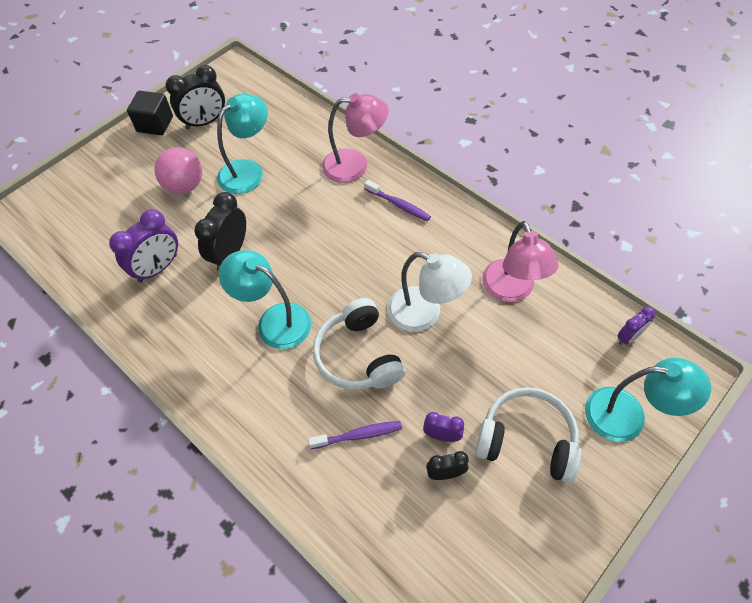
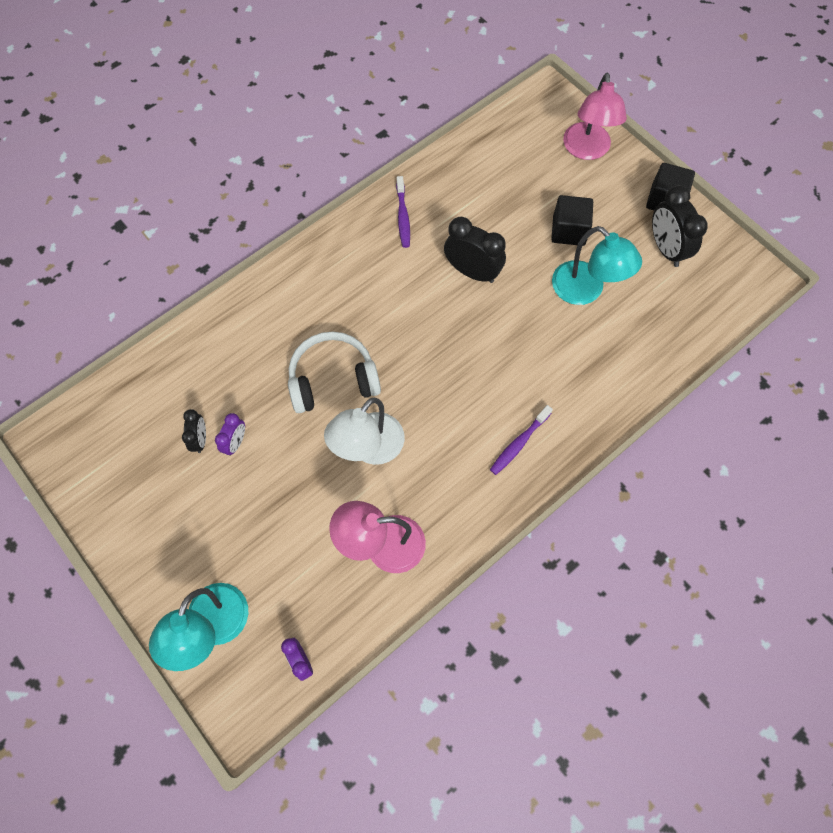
camera: 95 degrees right, 10 degrees up
purple clock [109,210,178,283] -> none
pink ball [154,147,202,194] -> black cube [551,195,593,246]
turquoise lamp [219,250,311,349] -> none
purple toothbrush [308,421,402,449] -> purple toothbrush moved to [396,176,410,248]
pink lamp [322,93,388,183] -> pink lamp moved to [563,73,627,160]
white headphones [475,387,581,483] -> none

